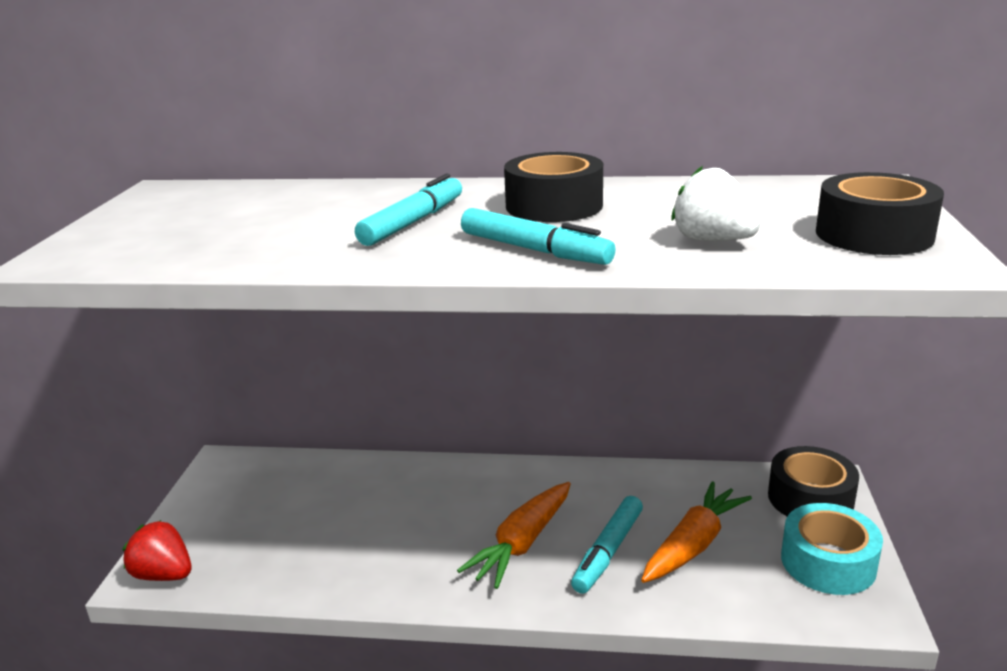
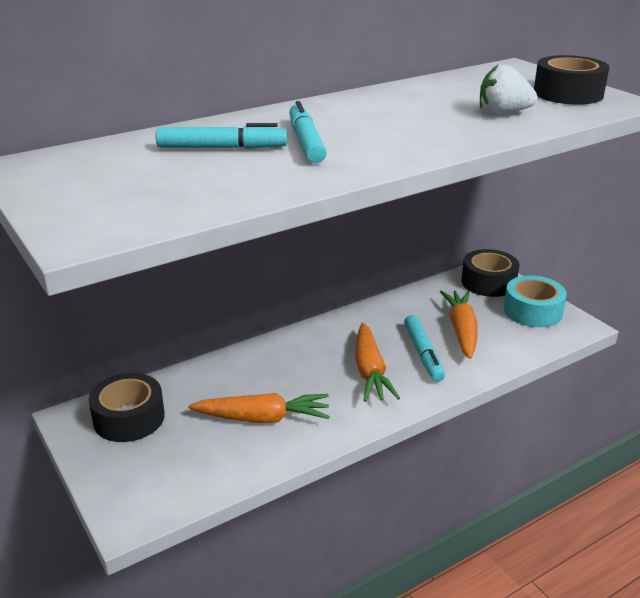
camera: 40 degrees left, 5 degrees up
red strawberry [122,520,192,581] -> none
turquoise marker [461,208,616,265] -> turquoise marker moved to [156,123,287,149]
black tape [504,152,603,222] -> black tape moved to [88,373,165,442]
none -> orange carrot [188,393,330,423]

